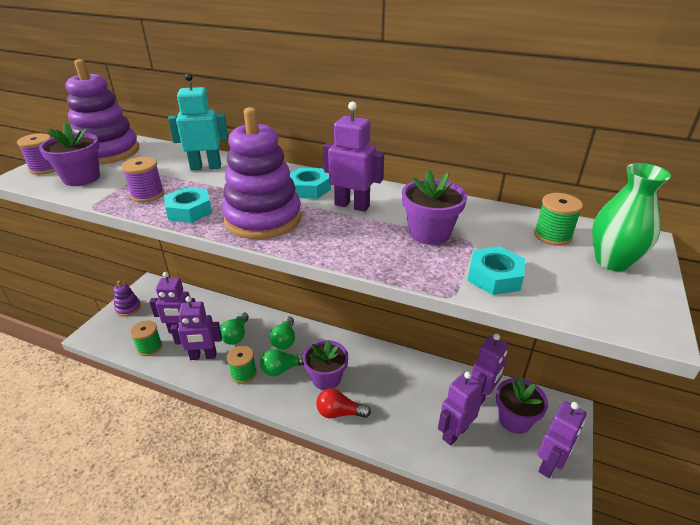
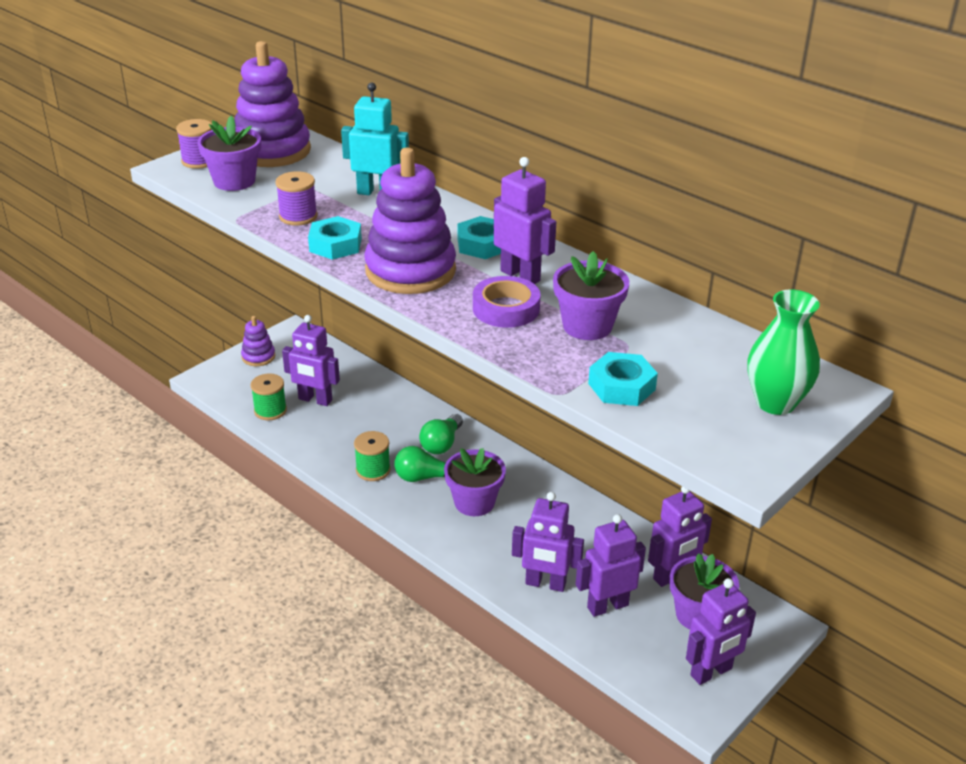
camera: 20 degrees right, 0 degrees up
purple robot [170,296,222,360] -> purple robot moved to [512,492,584,592]
green light bulb [220,312,249,345] -> none
red light bulb [316,388,371,418] -> none
green spool [534,193,583,246] -> none
none -> purple tape [473,276,541,328]

